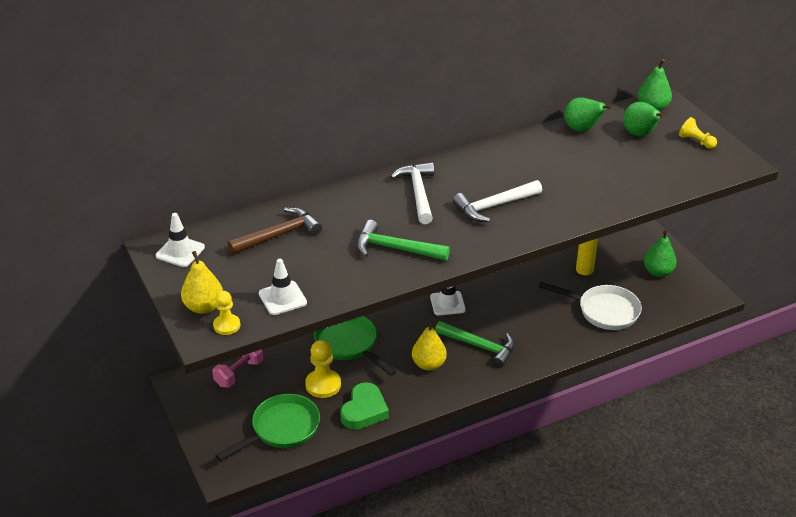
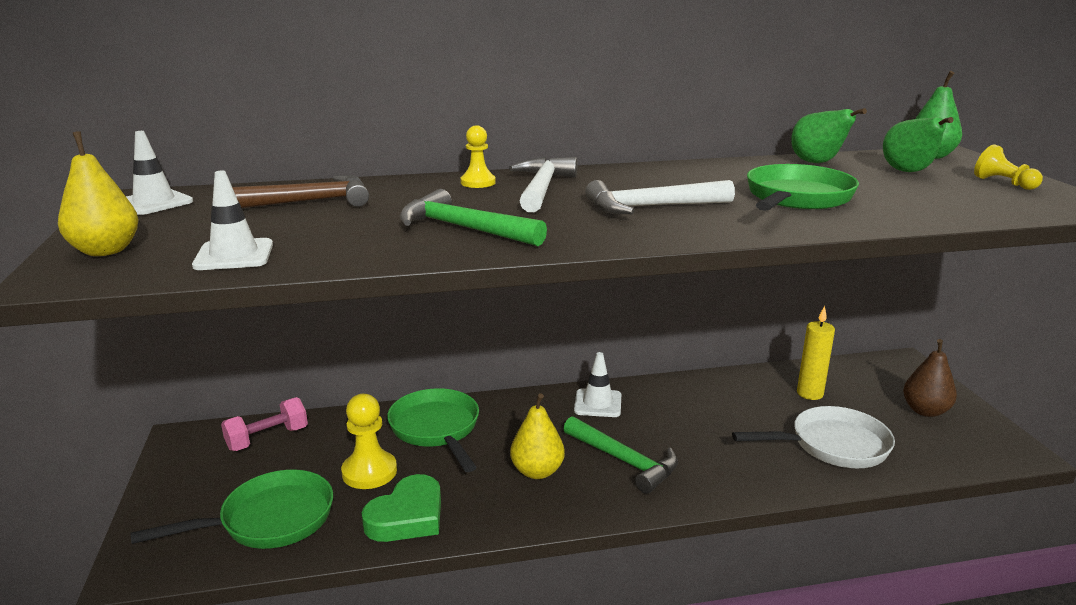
camera: 15 degrees right, 15 degrees down
yellow pawn [213,291,240,335] -> yellow pawn moved to [460,125,496,188]
white pan [539,282,642,330] -> white pan turned 45 degrees counterclockwise [732,406,895,468]
green pear [644,230,677,277] -> brown pear [903,339,957,417]
none -> green pan [747,164,859,211]

